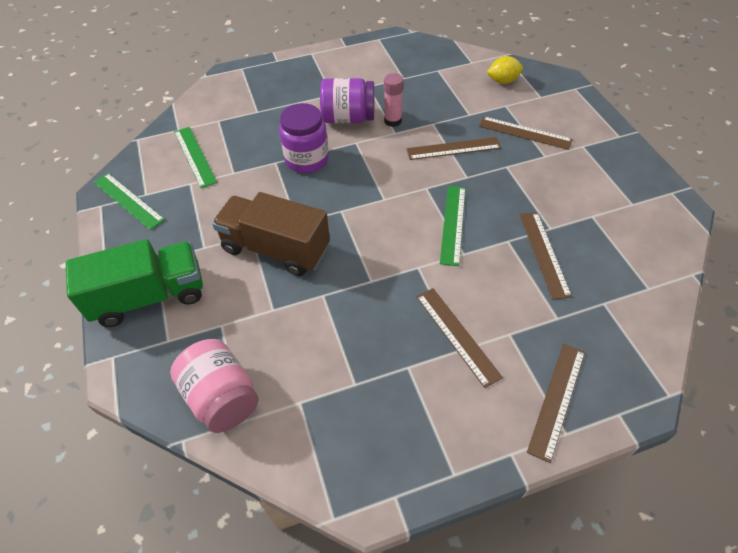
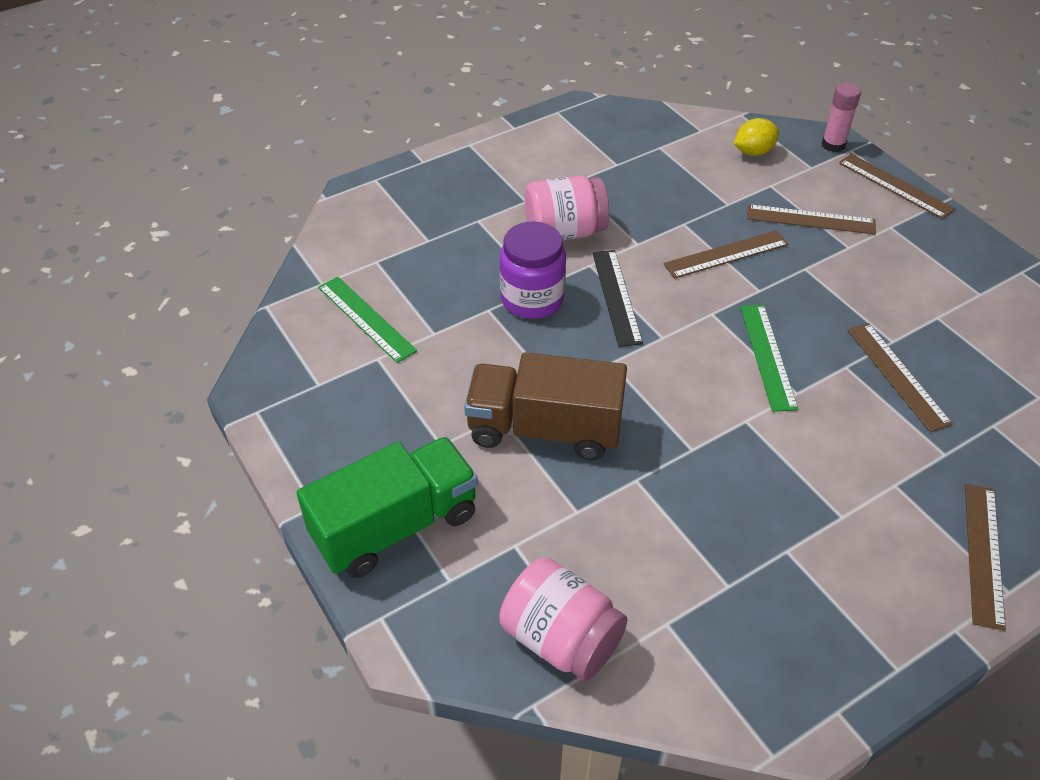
camera: 15 degrees left, 5 degrees down
green ruler [94,173,165,230] -> none
purple jar [320,78,374,123] -> pink jar [525,175,609,241]
pink glue stick [384,73,403,127] -> pink glue stick moved to [821,83,861,152]
brown ruler [416,288,503,388] -> brown ruler moved to [839,154,955,219]
none -> black ruler [592,250,643,347]

